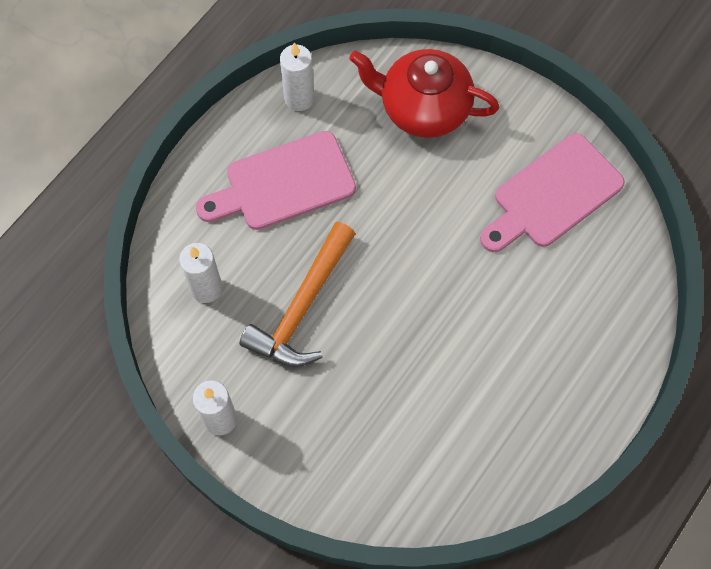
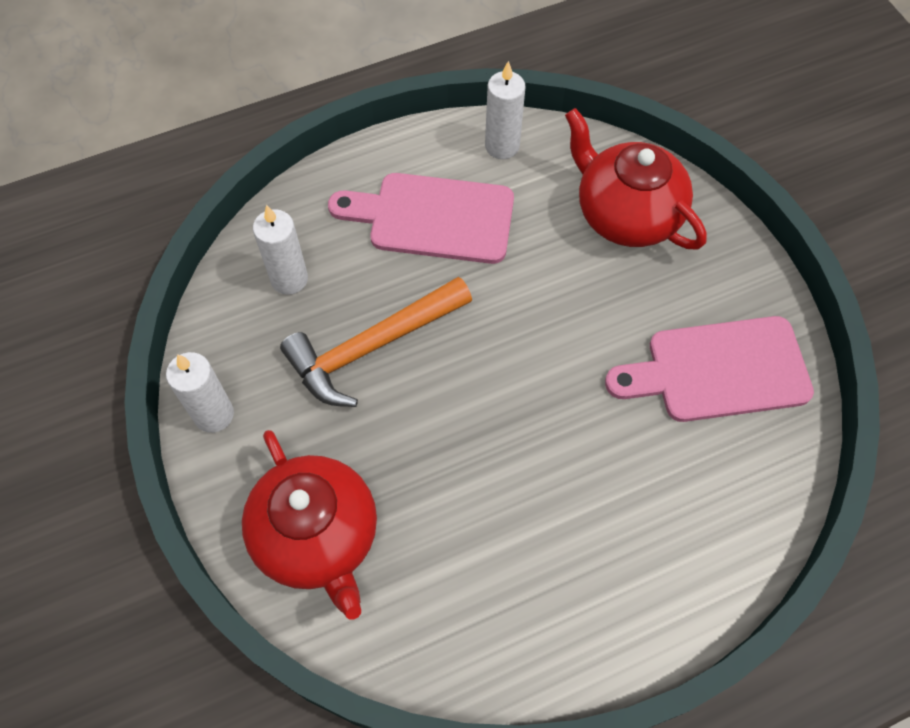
camera: 30 degrees right, 5 degrees down
none -> red teapot [242,430,377,620]

